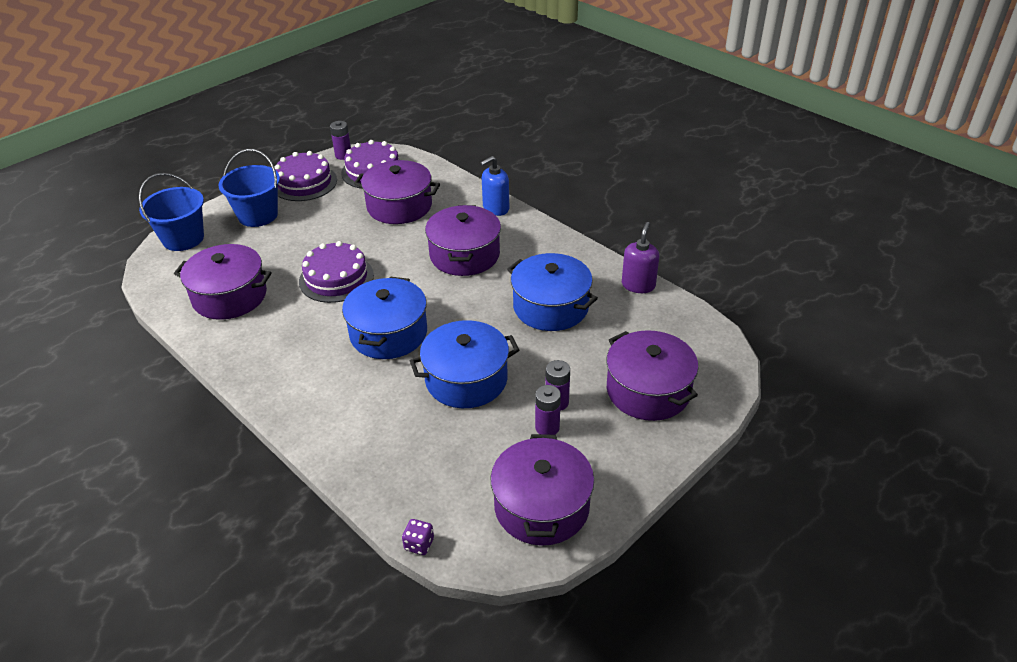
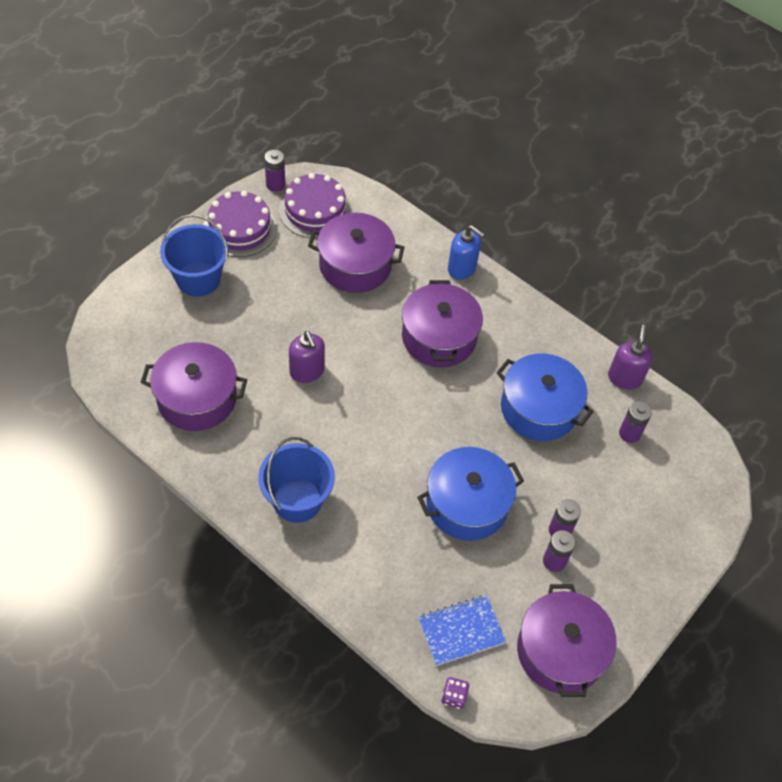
camera: 10 degrees left, 15 degrees up
blue bucket [139,173,204,251] -> blue bucket moved to [258,437,335,523]
purple cake [299,241,374,303] -> purple soap dispenser [289,331,325,383]
blue pot [342,277,427,359] -> none
blue soap dispenser [480,156,509,216] -> blue soap dispenser turned 105 degrees counterclockwise [448,225,485,280]
purple pot [606,330,699,421] -> none
none -> blue notebook [418,595,506,666]
none -> purple battery [619,401,652,443]

